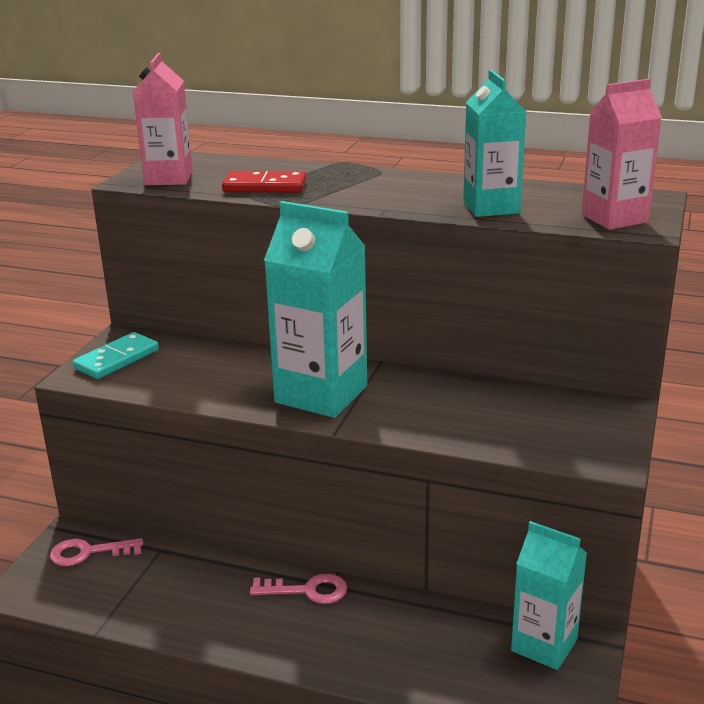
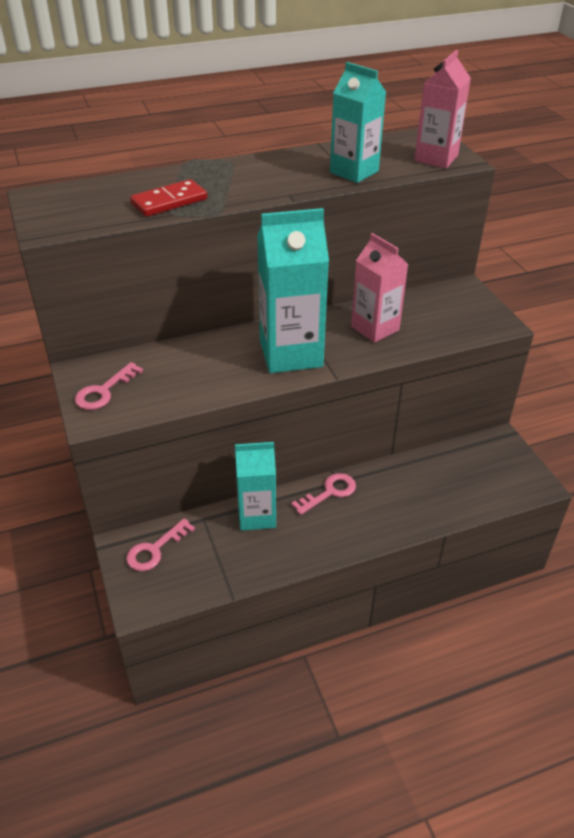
camera: 40 degrees left, 15 degrees up
turquoise domino [73,332,159,379] -> pink key [75,362,143,410]
pink carton [133,53,193,185] -> pink carton moved to [351,233,408,343]
turquoise carton [511,521,587,670] -> turquoise carton moved to [235,442,276,531]

